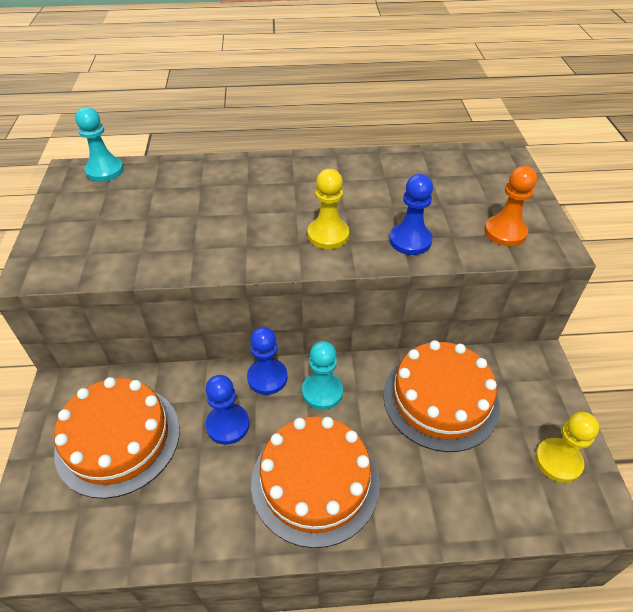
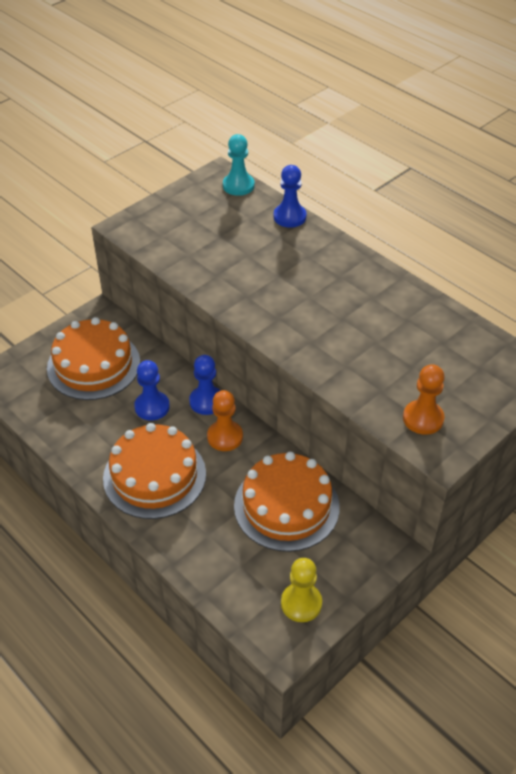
camera: 50 degrees right, 0 degrees up
turquoise pawn [302,341,343,410] -> orange pawn [207,390,243,451]
yellow pawn [308,169,349,249] -> none
blue pawn [389,174,433,255] -> blue pawn moved to [274,165,306,228]

